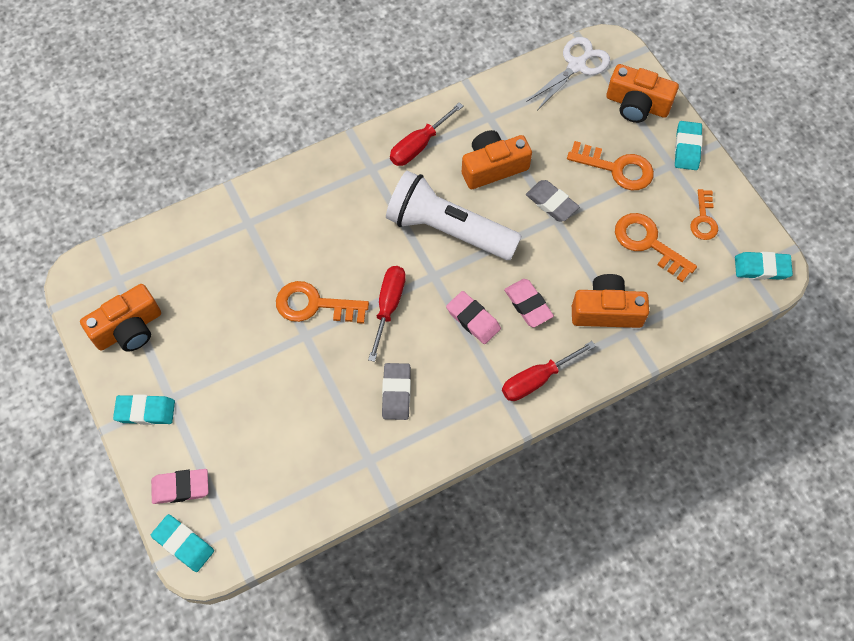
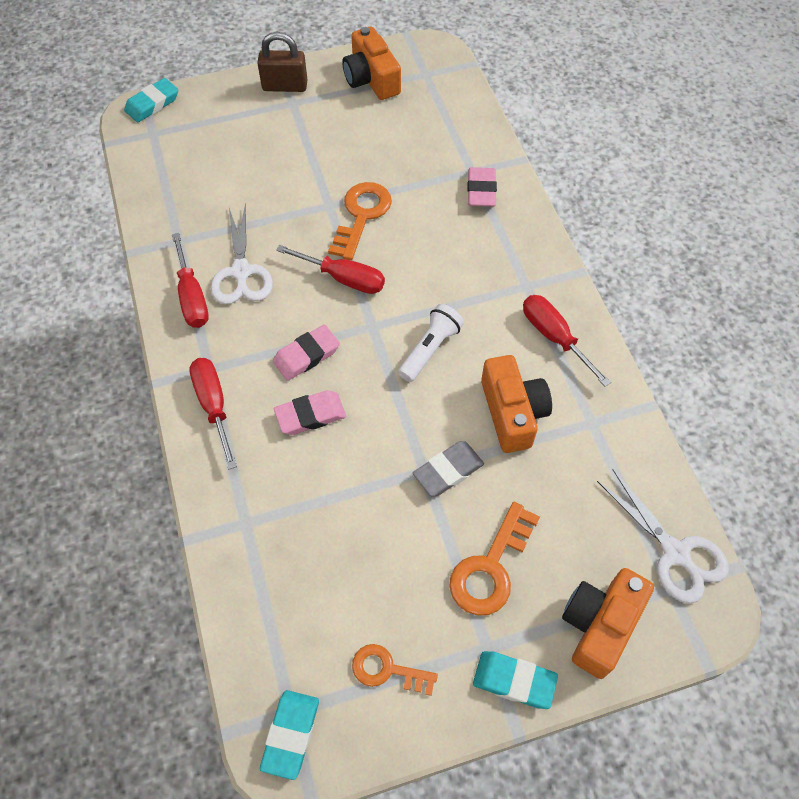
camera: 100 degrees right, 5 degrees down
turquoise eraser [113,394,175,425] -> brown padlock [257,32,307,92]
pink eraser [151,469,209,504] -> pink eraser moved to [468,167,497,207]
grey eraser [382,363,411,420] -> white scissors [211,203,273,304]
white flashlight [386,171,522,260] -> white flashlight [398,304,464,382], size x0.52
orange camera [572,274,649,328] -> none
orange key [615,213,697,282] -> none
none -> red screwdriver [172,233,209,328]

